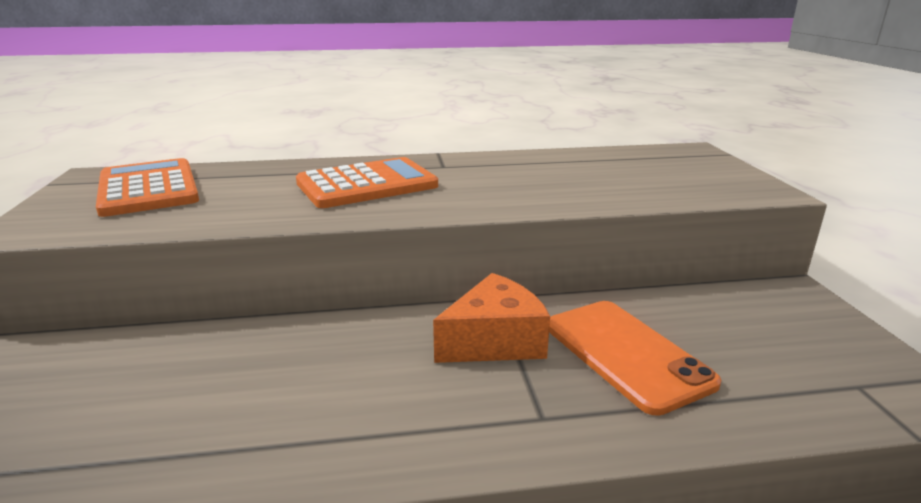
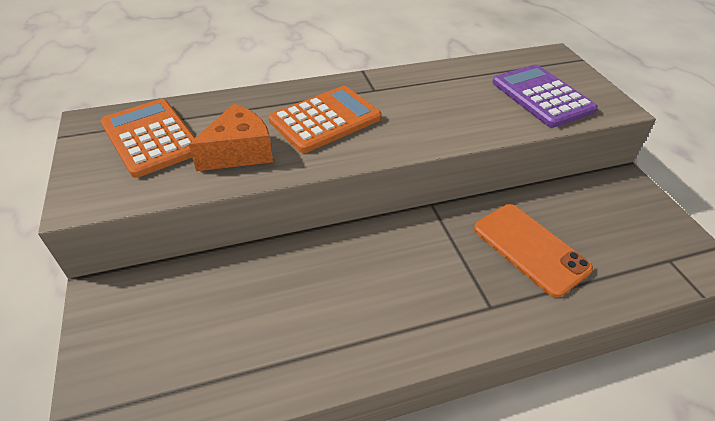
camera: 10 degrees left, 20 degrees up
orange cheese [433,273,550,363] -> orange cheese moved to [189,104,273,171]
none -> purple calculator [492,65,598,128]

